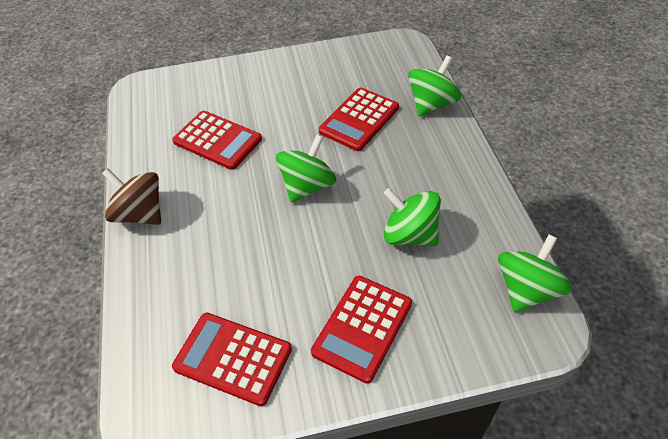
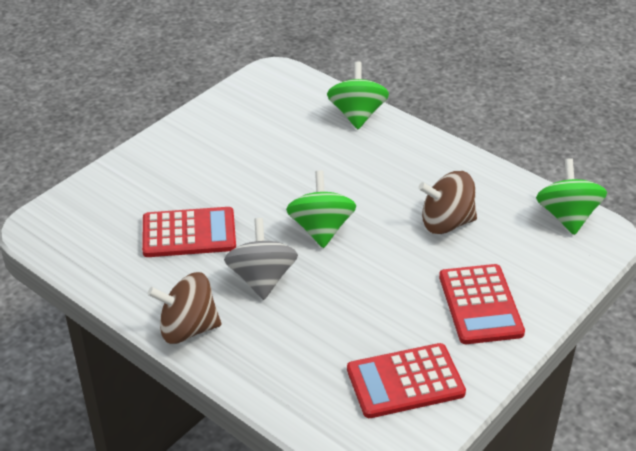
camera: 40 degrees left, 10 degrees down
red calculator [319,88,399,151] -> none
green spinning top [384,188,441,246] -> brown spinning top [418,171,477,234]
none -> grey spinning top [224,218,298,300]

